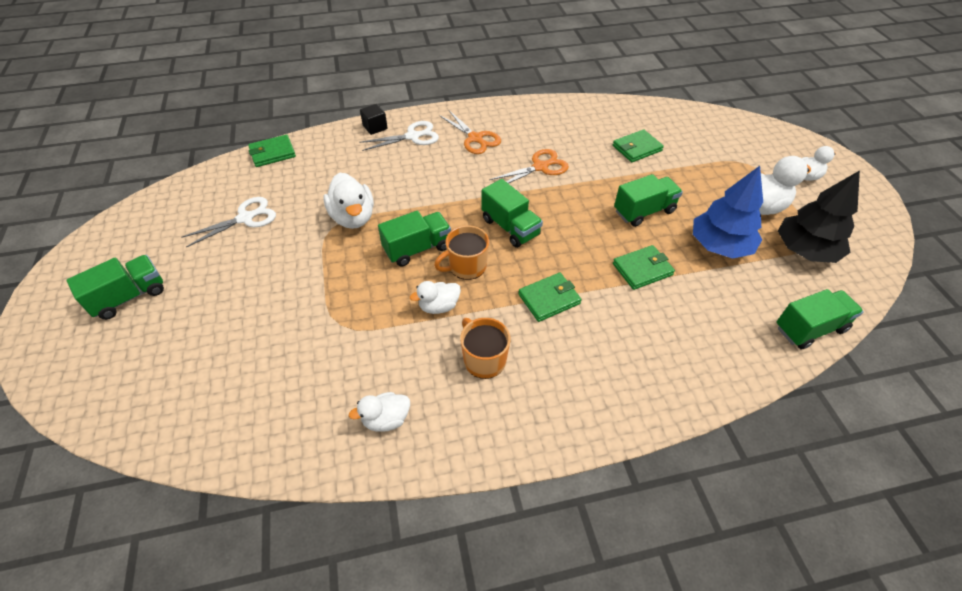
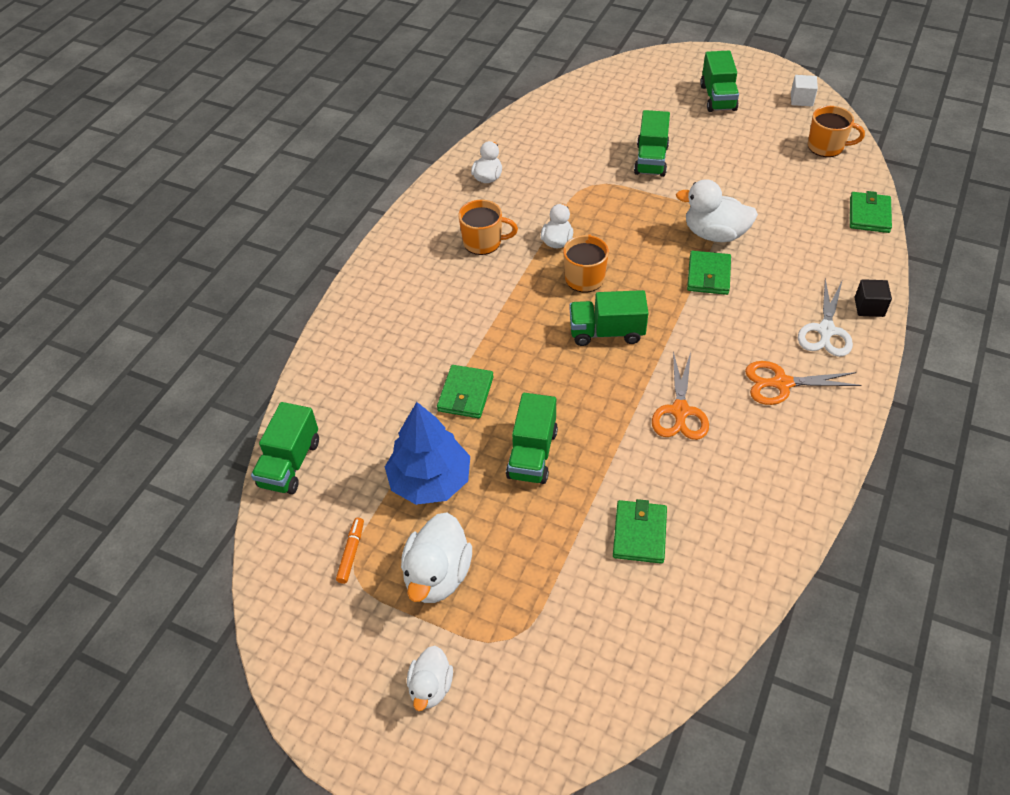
camera: 130 degrees right, 0 degrees up
white scissors [181,197,276,247] -> none
green truck [378,211,451,266] -> green truck moved to [634,110,670,177]
green wallet [518,273,582,322] -> green wallet moved to [687,251,731,295]
black tree [778,170,860,263] -> orange marker [336,518,364,584]
none -> white cube [791,75,818,106]
none -> orange mug [808,106,865,157]

